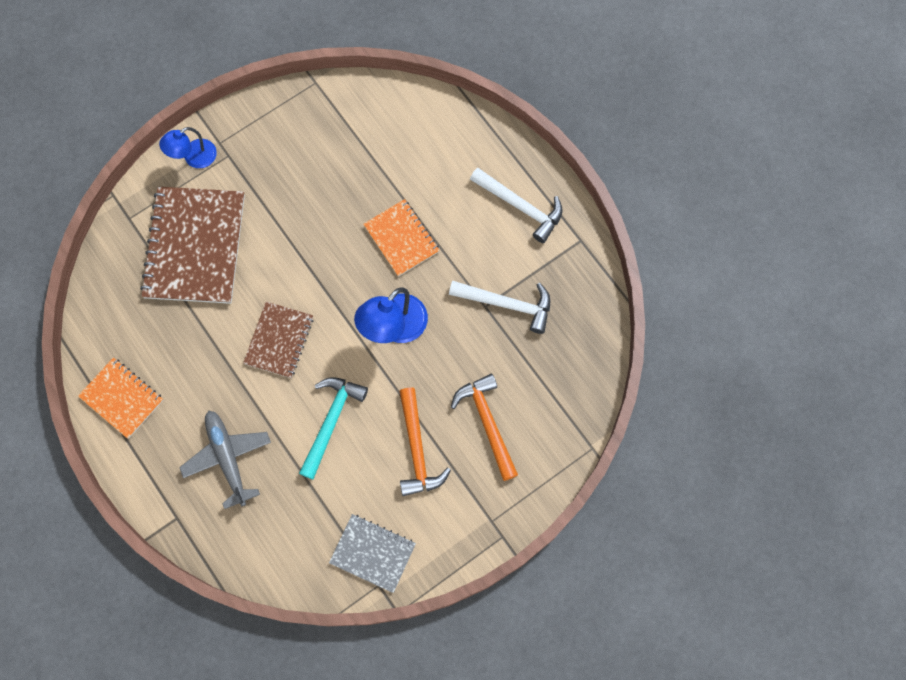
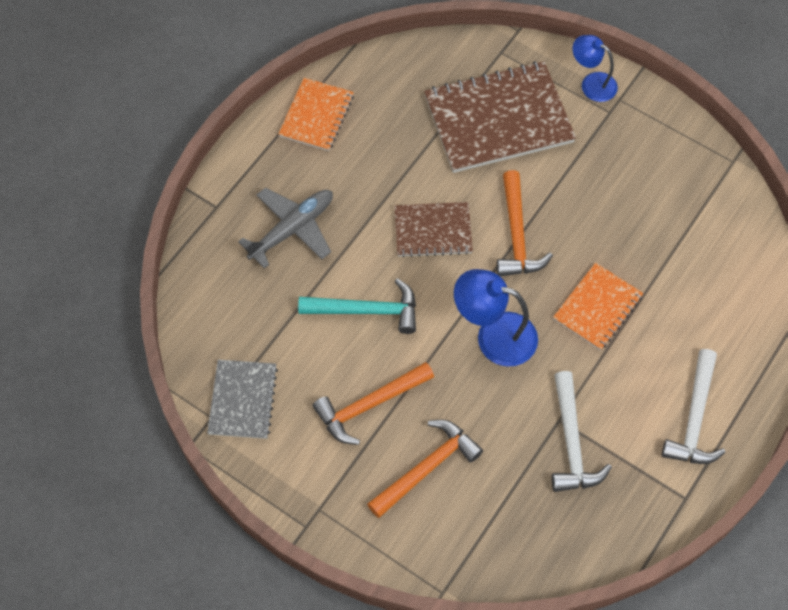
camera: 70 degrees right, 10 degrees down
none -> orange hammer [497,170,553,276]

